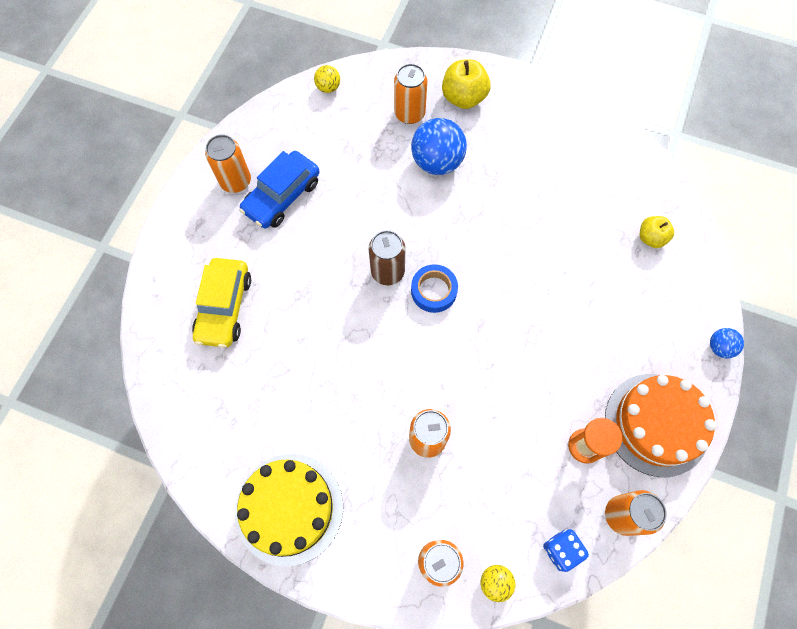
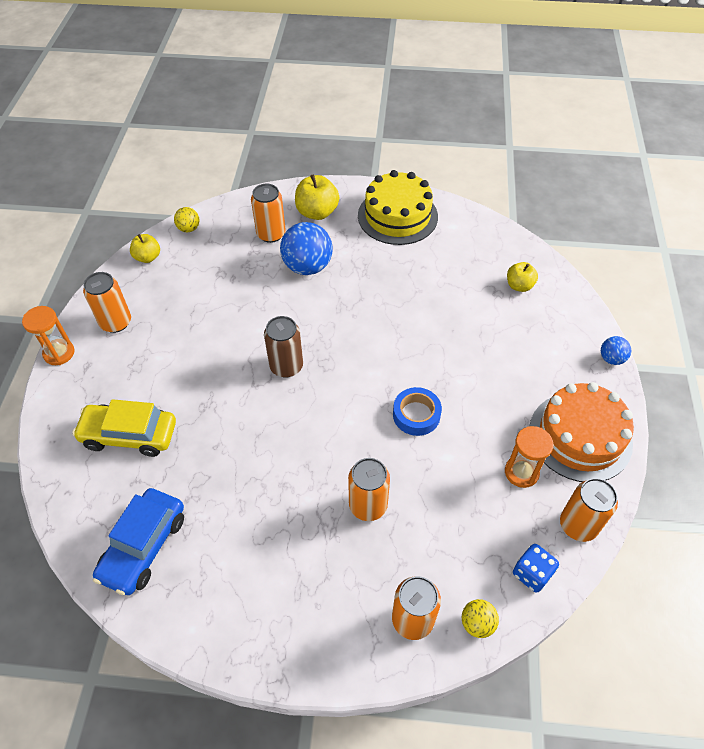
camera: 15 degrees left, 15 degrees down
yellow car [192,258,251,348] -> yellow car turned 105 degrees clockwise [72,399,176,457]
yellow cake [235,454,343,567] -> yellow cake moved to [358,170,438,245]
blue car [239,151,320,229] -> blue car moved to [93,488,184,595]
blue tape [411,264,458,313] -> blue tape moved to [393,387,442,436]
none -> orange hourglass [22,306,75,365]
none -> yellow apple [130,234,160,263]

